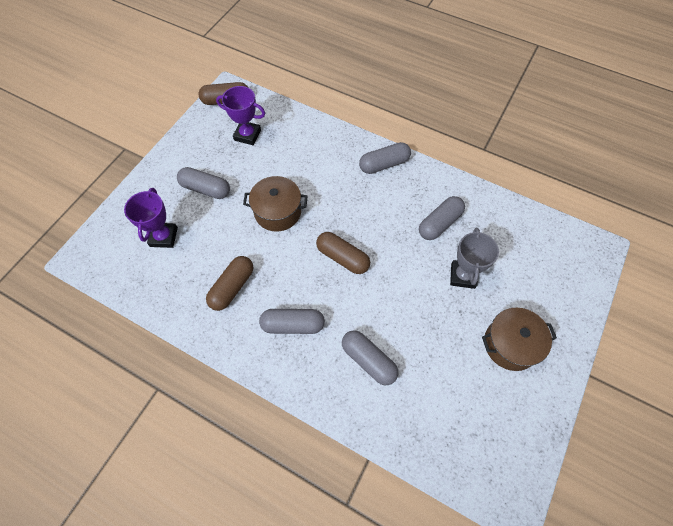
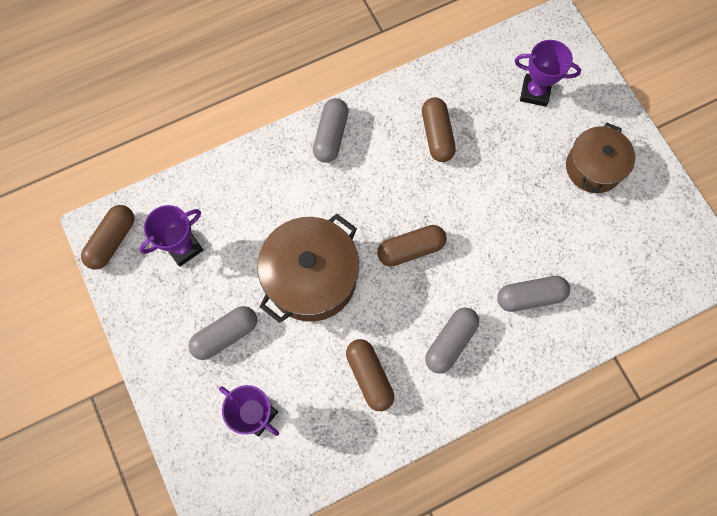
camera: 55 degrees left, 10 degrees up
brown pot [243,176,308,232] -> brown pot [257,214,359,323], size x1.52
grey capsule [419,196,465,240] -> brown capsule [422,97,456,162]
grey trophy [450,228,499,289] -> none
none -> purple trophy [515,40,581,107]

